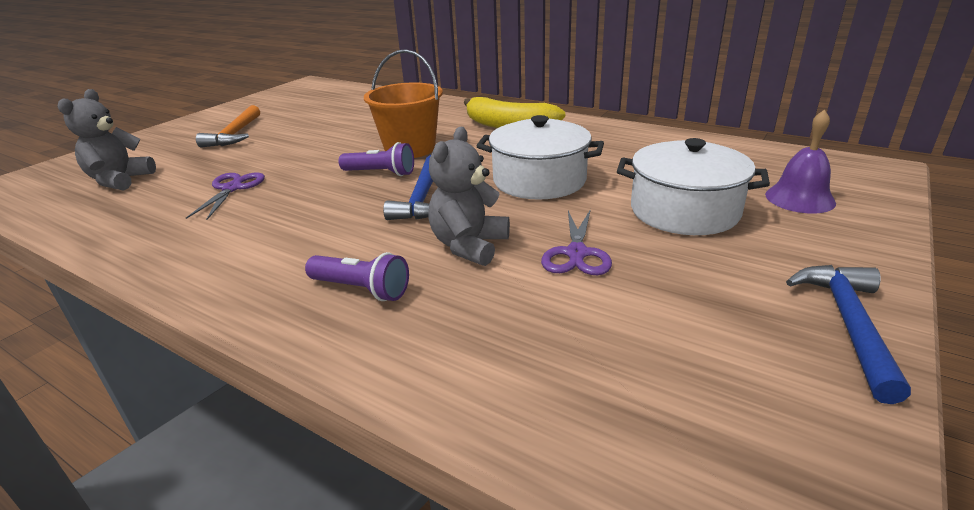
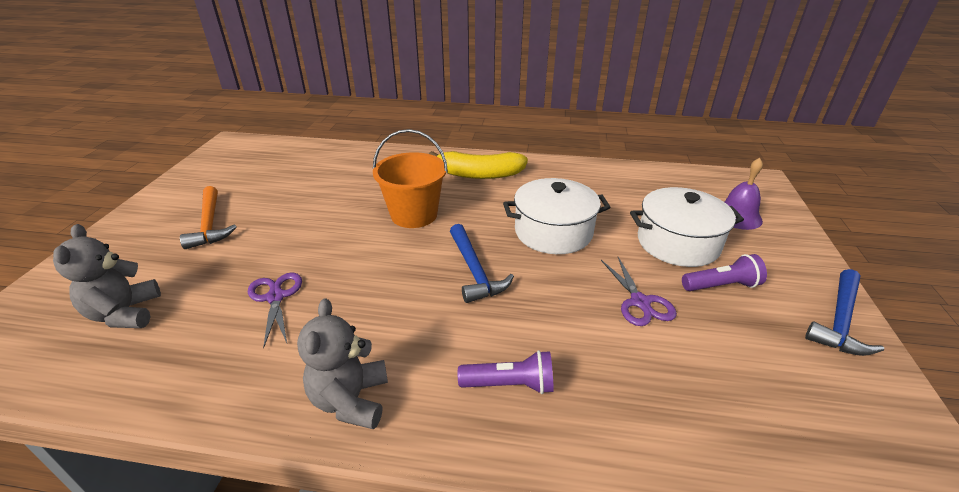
camera: 25 degrees left, 5 degrees up
purple flashlight [338,142,414,176] -> purple flashlight moved to [682,254,767,291]
grey teddy bear [428,127,510,266] -> grey teddy bear moved to [297,299,388,429]
blue hammer [786,265,911,404] -> blue hammer turned 135 degrees counterclockwise [805,269,884,356]

